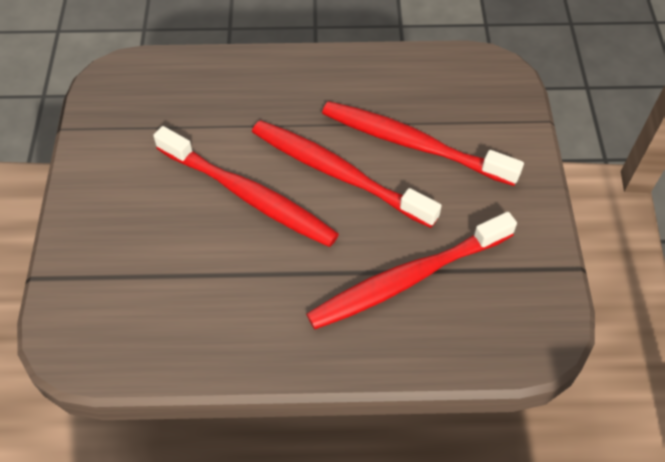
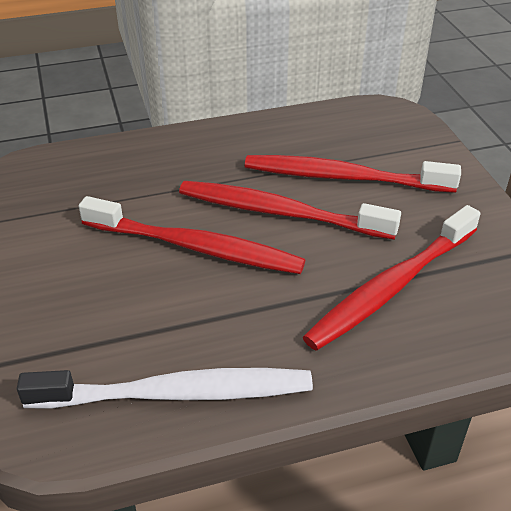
camera: 15 degrees left, 15 degrees down
none -> white toothbrush [17,368,313,409]

